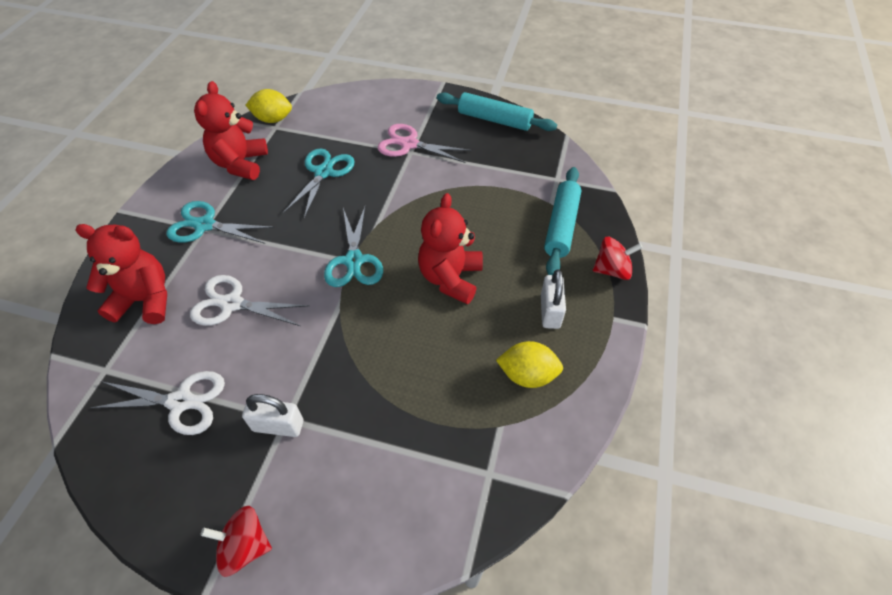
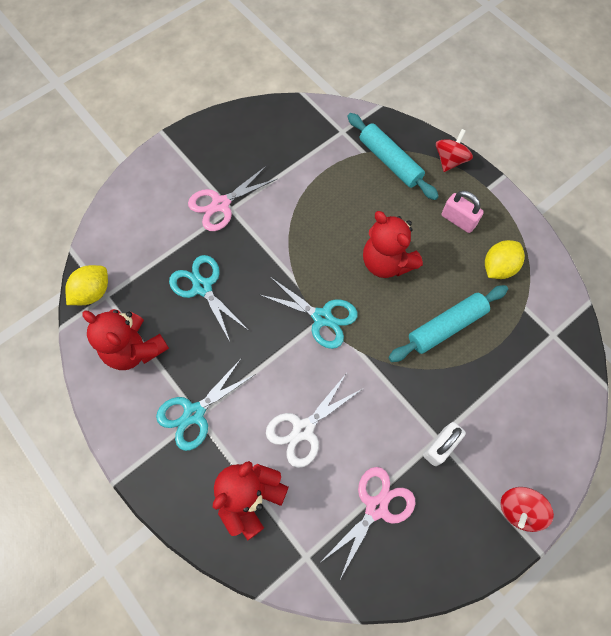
camera: 55 degrees left, 15 degrees up
white scissors [91,371,225,435] -> pink scissors [321,467,415,579]
turquoise rolling pin [437,92,557,131] -> turquoise rolling pin moved to [388,285,508,362]
white padlock [541,269,566,329] -> pink padlock [442,191,484,233]

